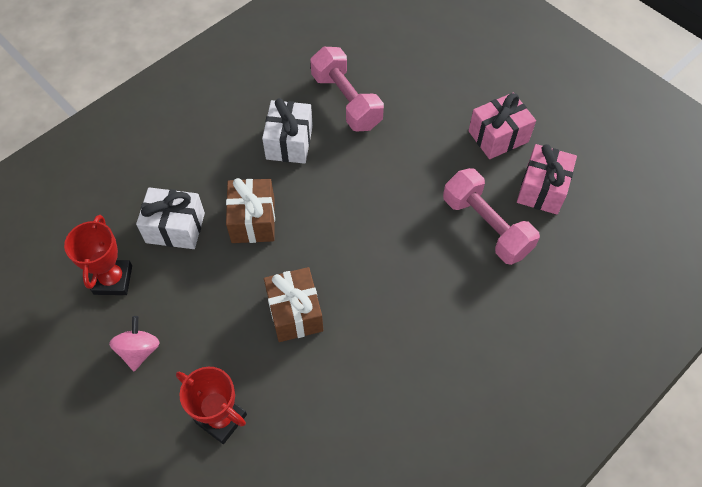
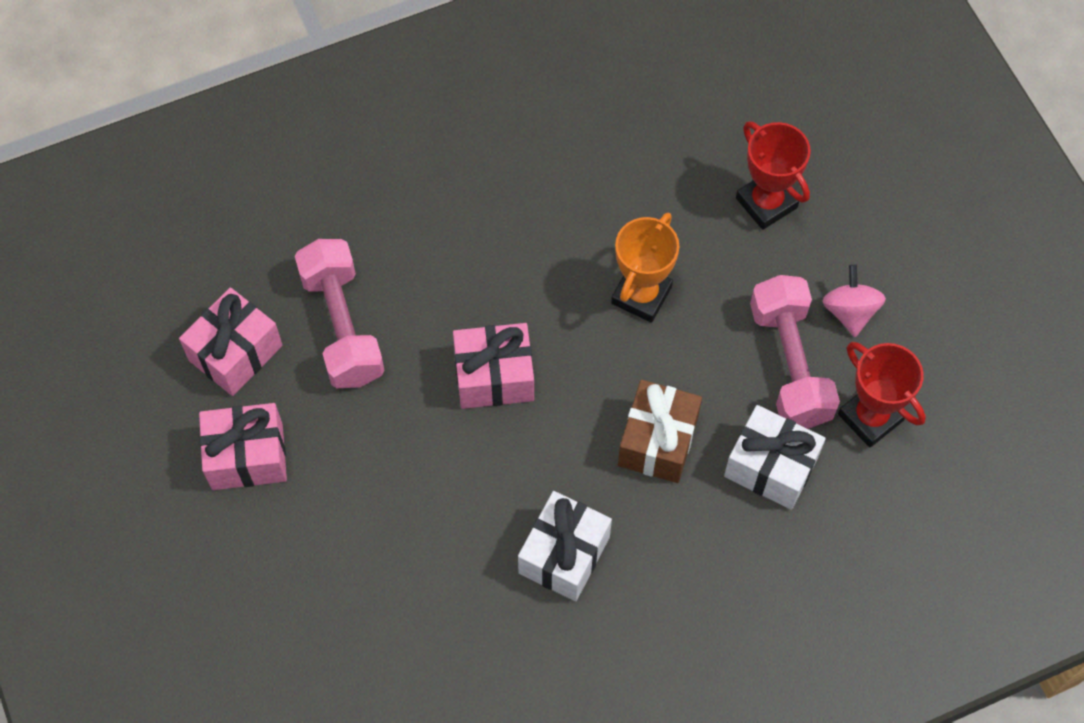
camera: 160 degrees left, 5 degrees up
red trophy [64,215,132,295] -> red trophy turned 60 degrees counterclockwise [838,342,926,447]
pink spinning top [109,316,160,371] -> pink spinning top turned 150 degrees clockwise [822,264,886,337]
brown gift [264,267,323,342] -> orange trophy [611,212,680,323]
pink dumbbell [310,47,384,131] -> pink dumbbell moved to [750,275,840,429]
none -> pink gift [453,323,534,409]

